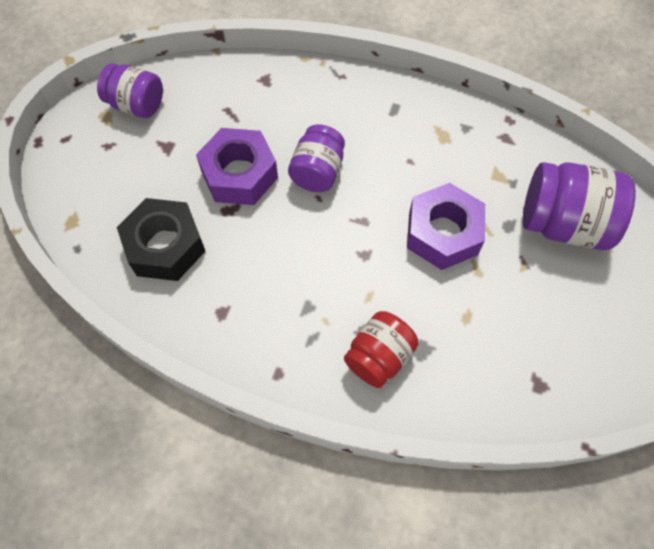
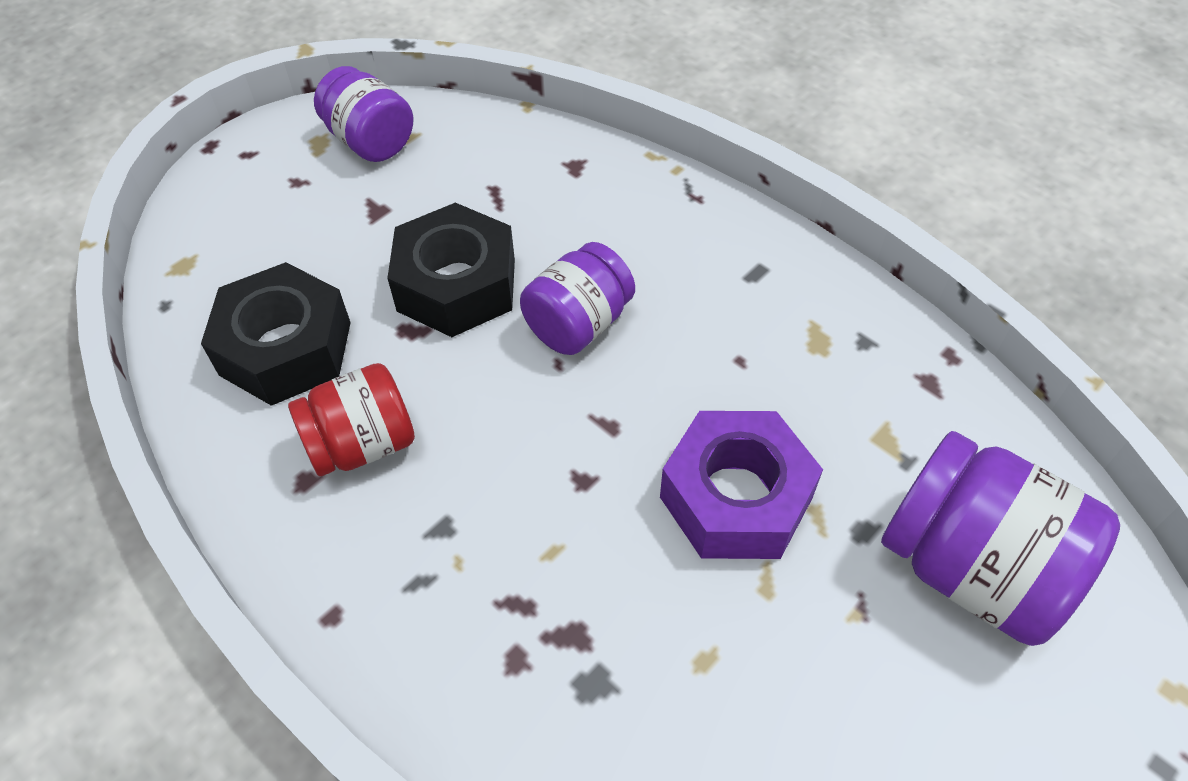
camera: 25 degrees right, 10 degrees down
purple nut [196,128,278,205] -> black nut [388,203,515,337]
red jar [344,311,419,388] -> red jar moved to [288,363,415,476]

